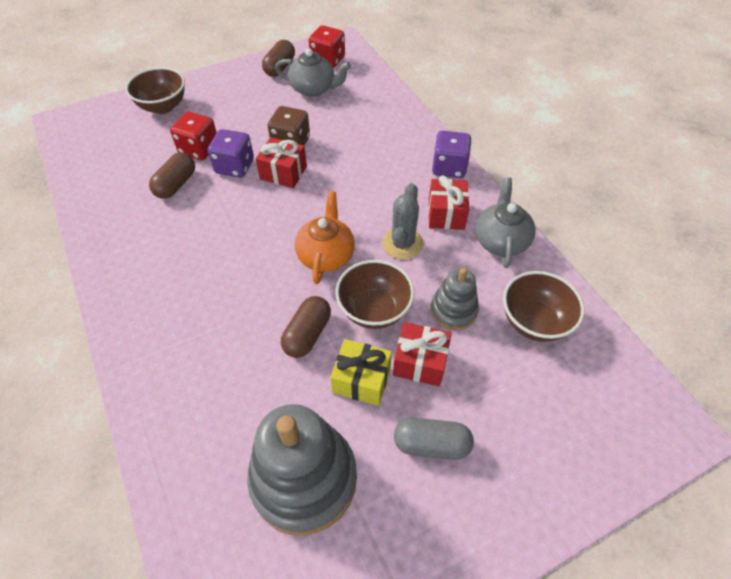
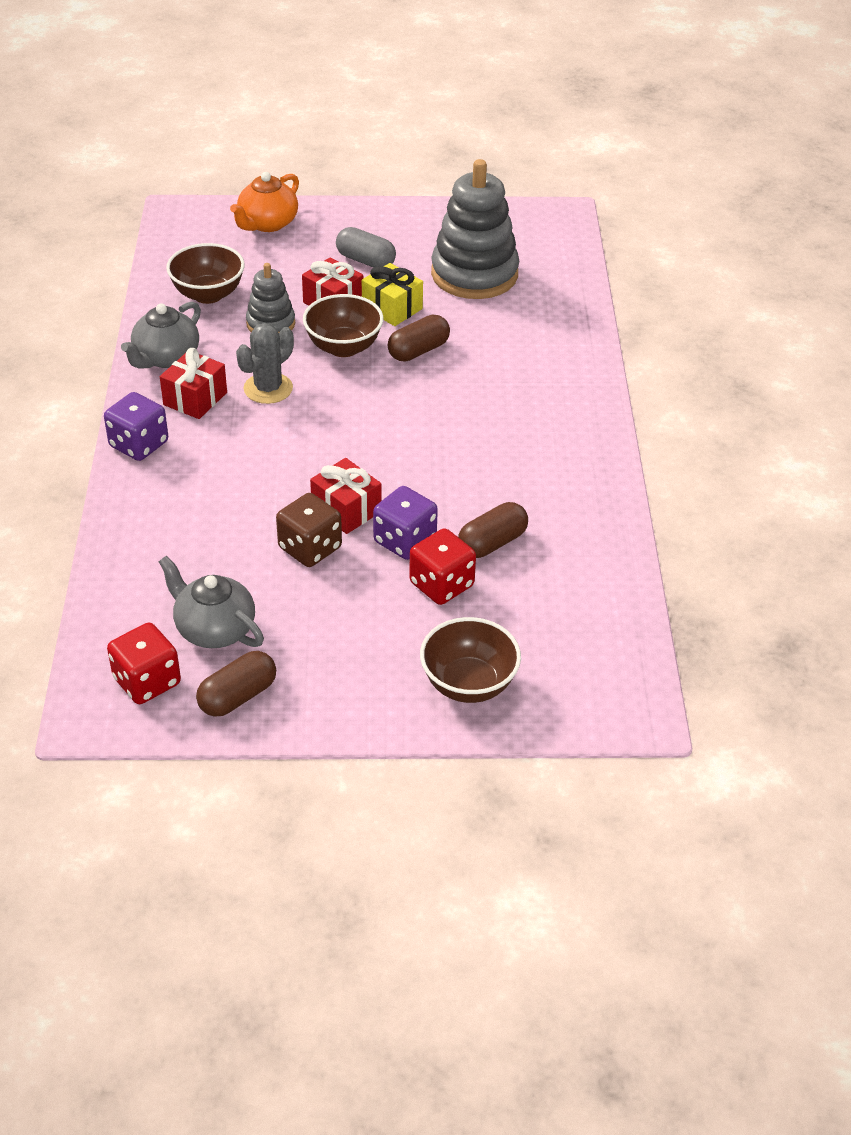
camera: 155 degrees left, 10 degrees down
orange teapot [295,191,355,284] -> orange teapot moved to [230,172,299,232]

